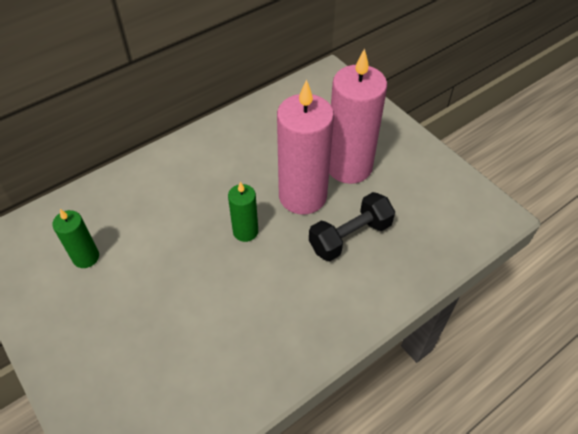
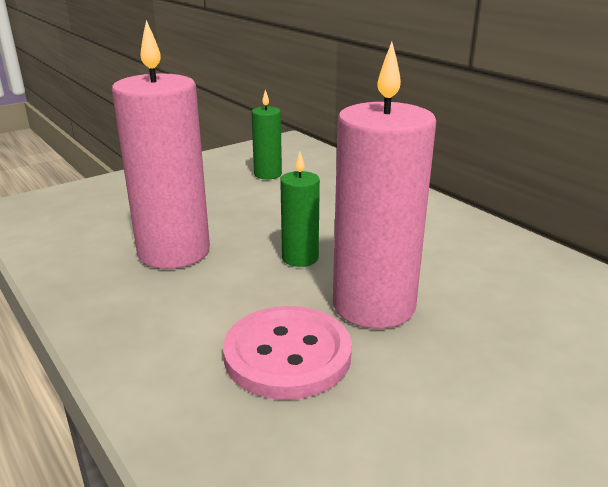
camera: 90 degrees right, 25 degrees down
black dumbbell [309,192,395,261] -> pink button [223,306,352,400]
pink candle [329,48,387,184] -> pink candle moved to [112,20,210,269]

